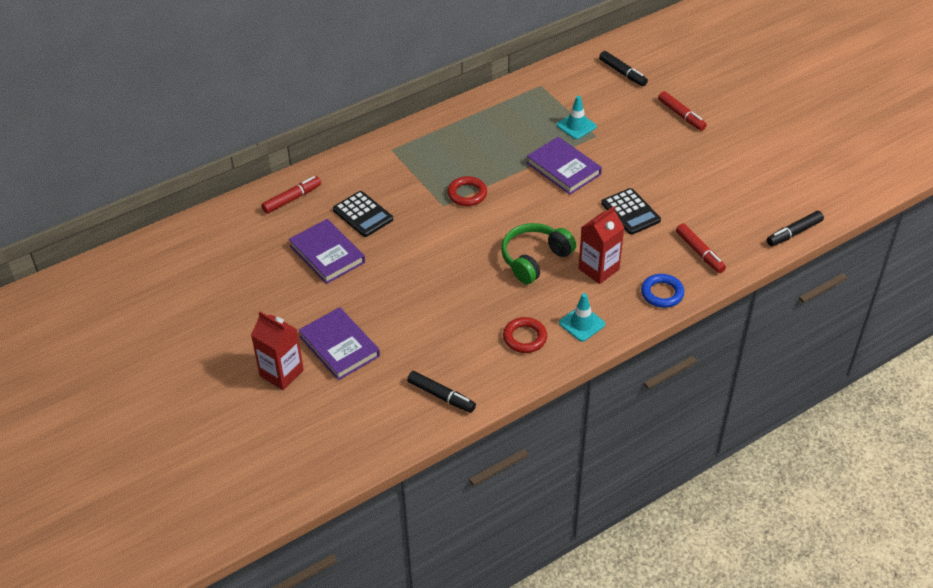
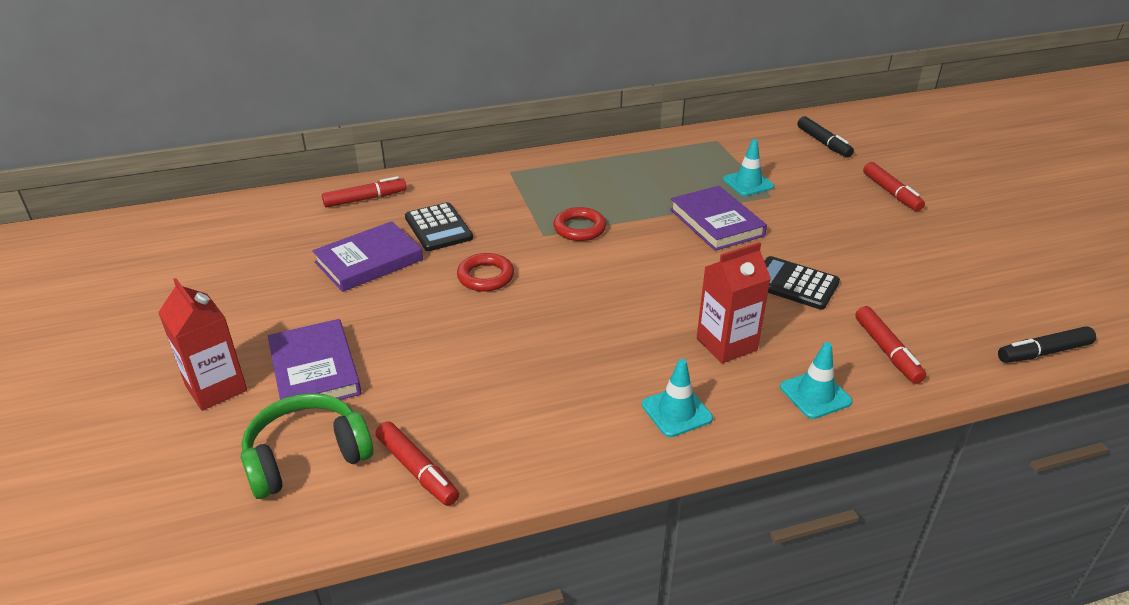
camera: 15 degrees right, 10 degrees down
purple book [289,219,365,284] -> purple book turned 75 degrees clockwise [312,221,423,292]
black marker [407,371,476,413] -> red marker [376,421,459,506]
green headphones [501,223,576,284] -> green headphones moved to [241,393,373,499]
red ring [503,317,547,353] -> red ring moved to [457,253,514,291]
black calculator [601,188,661,235] -> black calculator turned 135 degrees clockwise [764,256,840,310]
blue ring [641,274,684,308] -> turquoise traffic cone [780,342,853,419]

